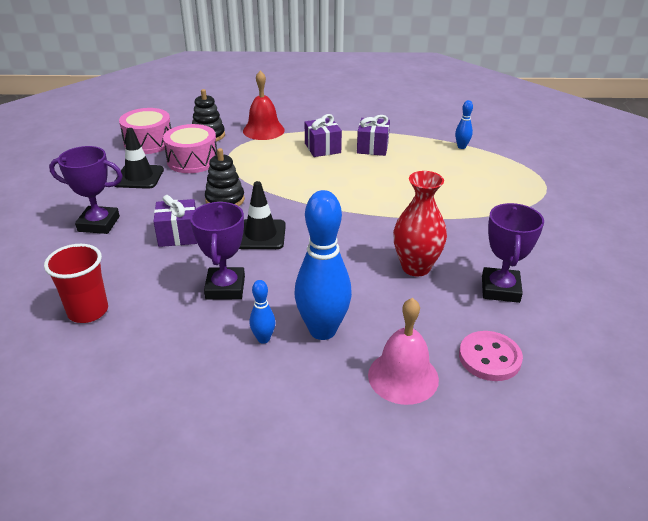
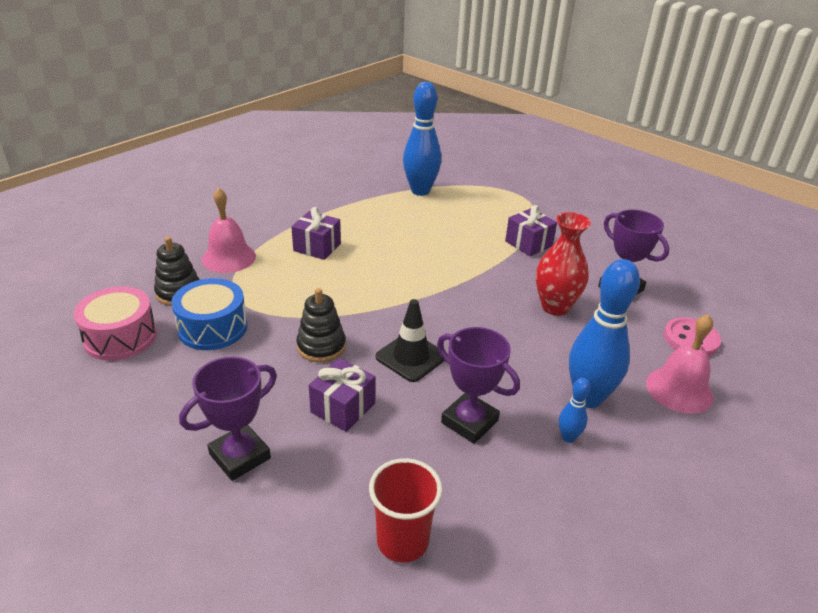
camera: 50 degrees left, 0 degrees up
black traffic cone [115,128,164,189] -> none
pink drum [163,124,217,173] -> blue drum [171,278,247,350]
red bell [243,70,285,140] -> pink bell [202,188,256,273]
purple gift [357,115,390,156] -> purple gift moved to [505,205,557,257]
blue bowling pin [455,100,473,149] -> blue bowling pin [403,82,441,196], size x2.19

